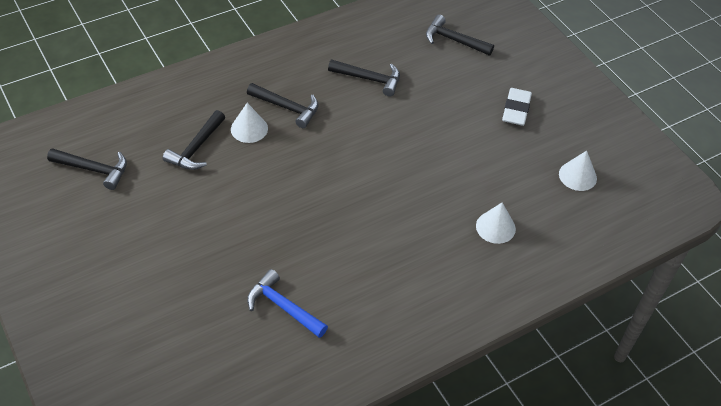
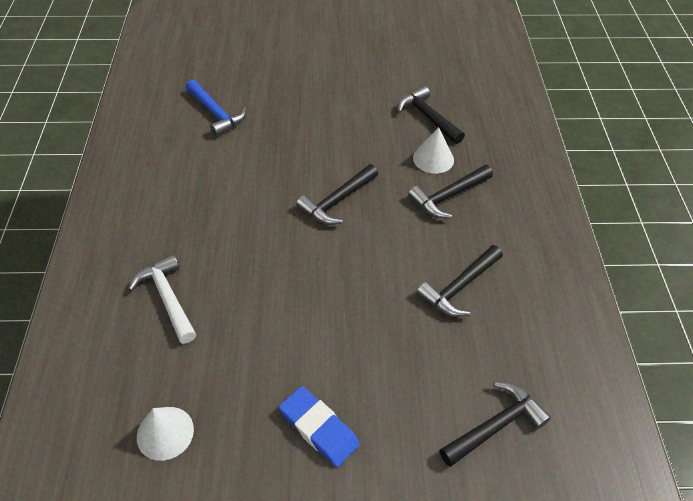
camera: 120 degrees right, 0 degrees up
black hammer [47,148,127,190] -> black hammer moved to [296,164,378,225]
blue hammer [247,269,328,338] -> blue hammer turned 75 degrees clockwise [186,80,246,137]
white cone [476,203,516,244] -> white hammer [128,254,196,344]
white eraser [502,88,532,126] -> blue eraser [279,386,360,467]

